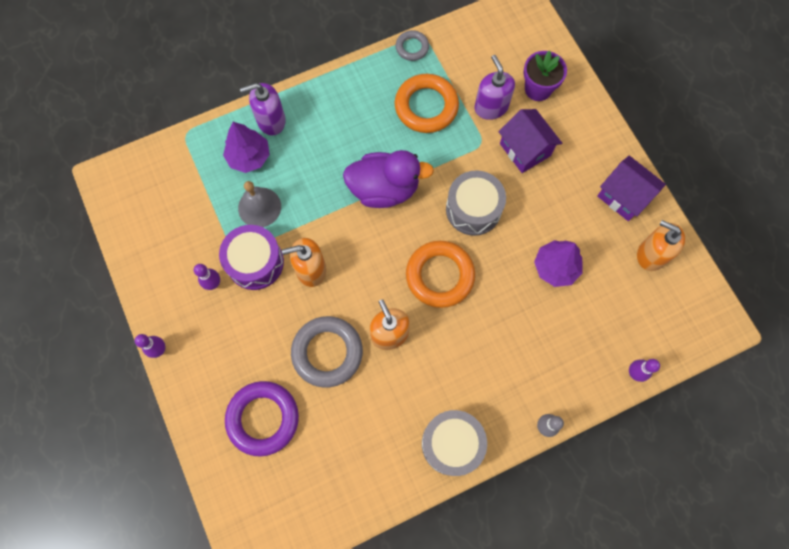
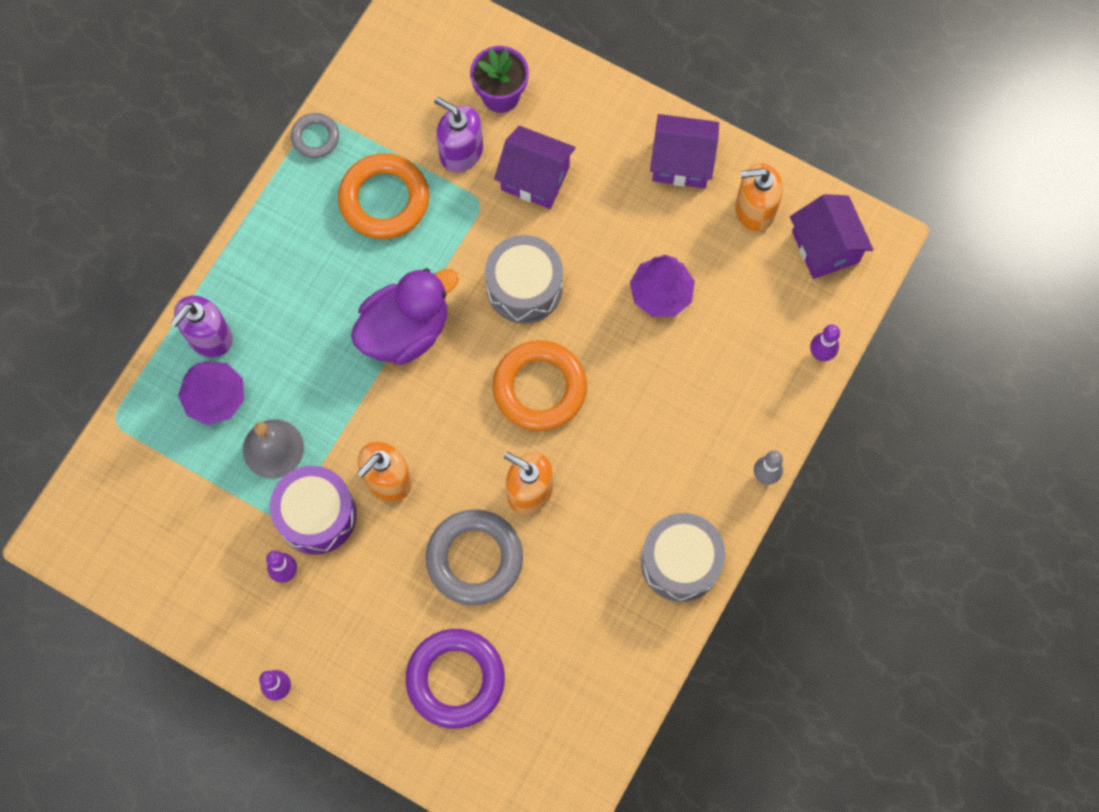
camera: 35 degrees left, 0 degrees up
none -> purple house [790,194,874,279]

